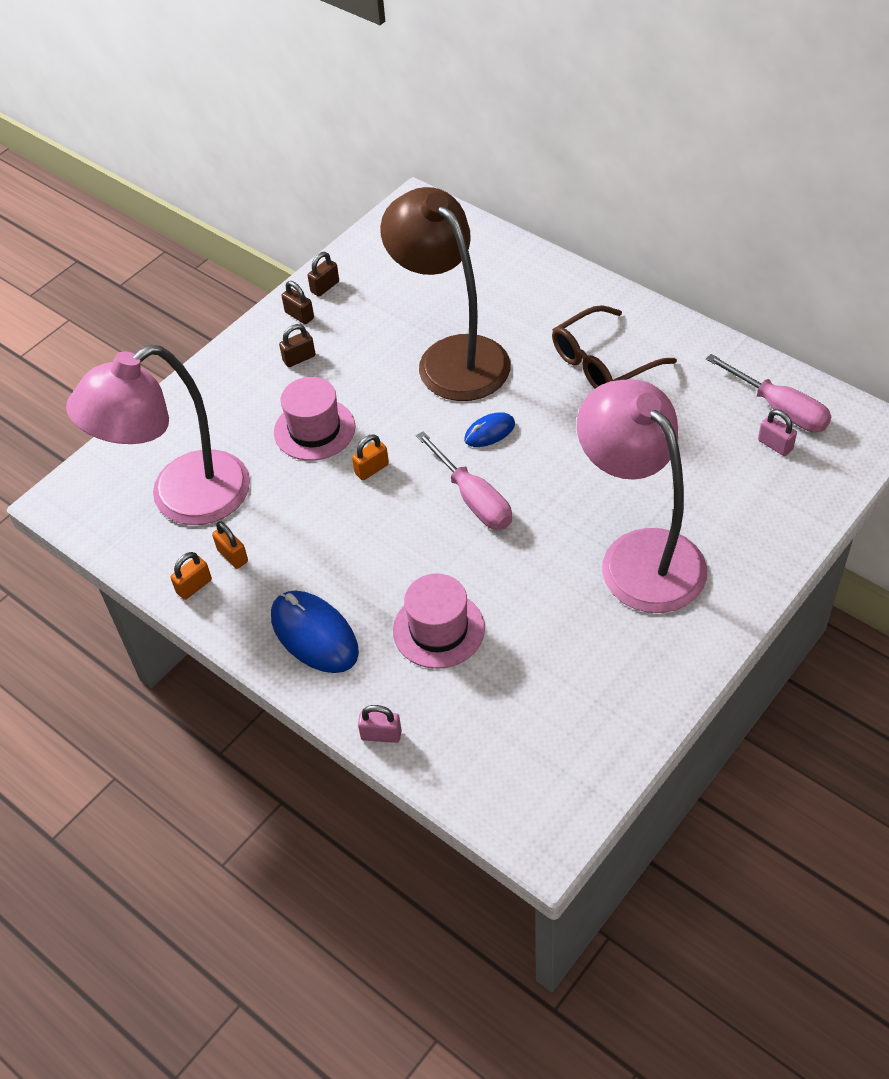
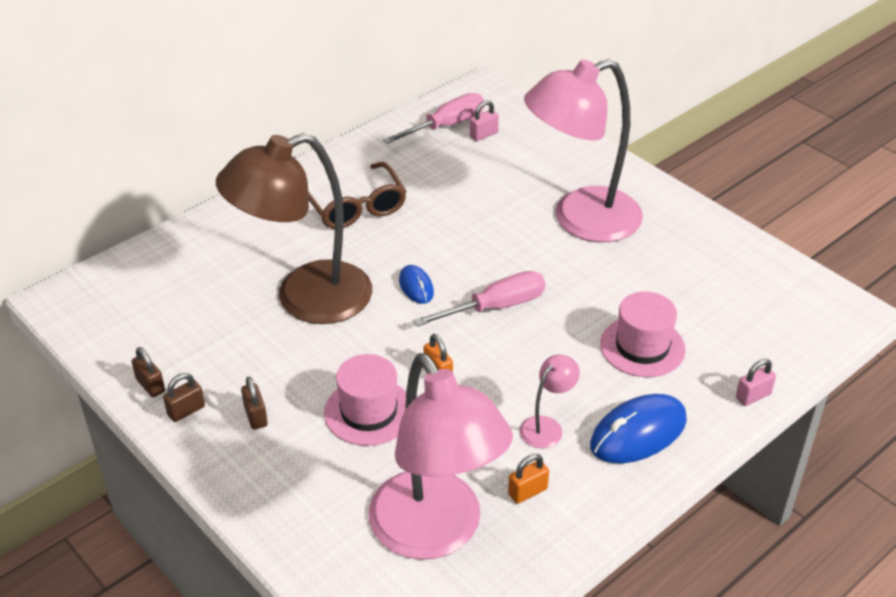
camera: 85 degrees left, 10 degrees down
orange padlock [170,552,212,600] -> none
pink padlock [358,705,402,743] -> pink padlock turned 45 degrees clockwise [736,359,776,406]
none -> pink lamp [520,355,580,448]

